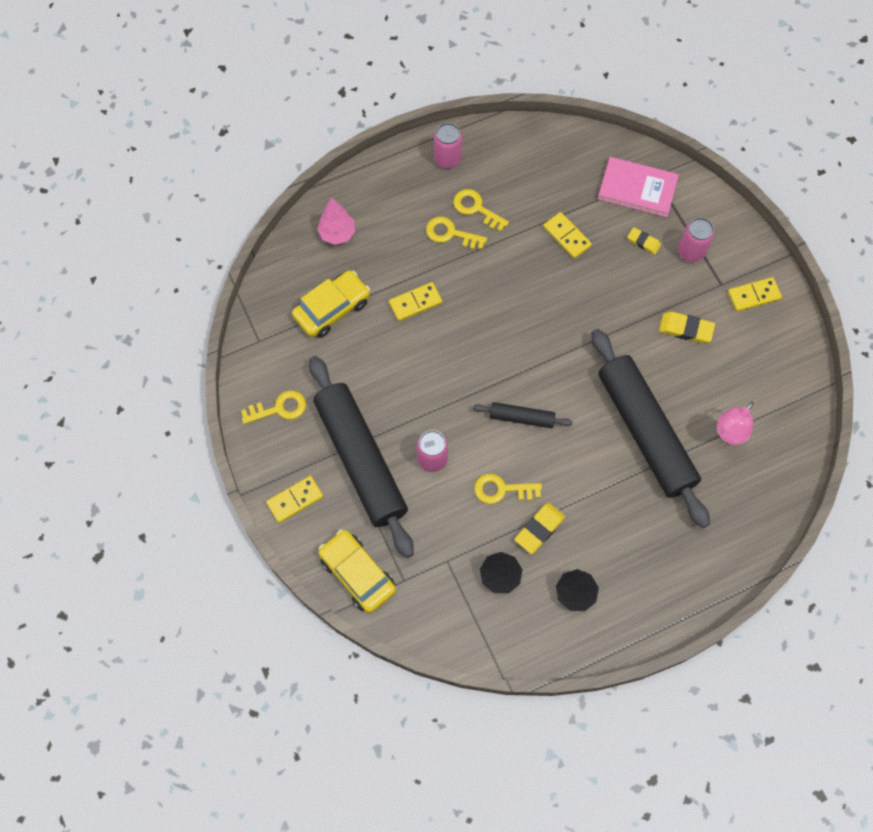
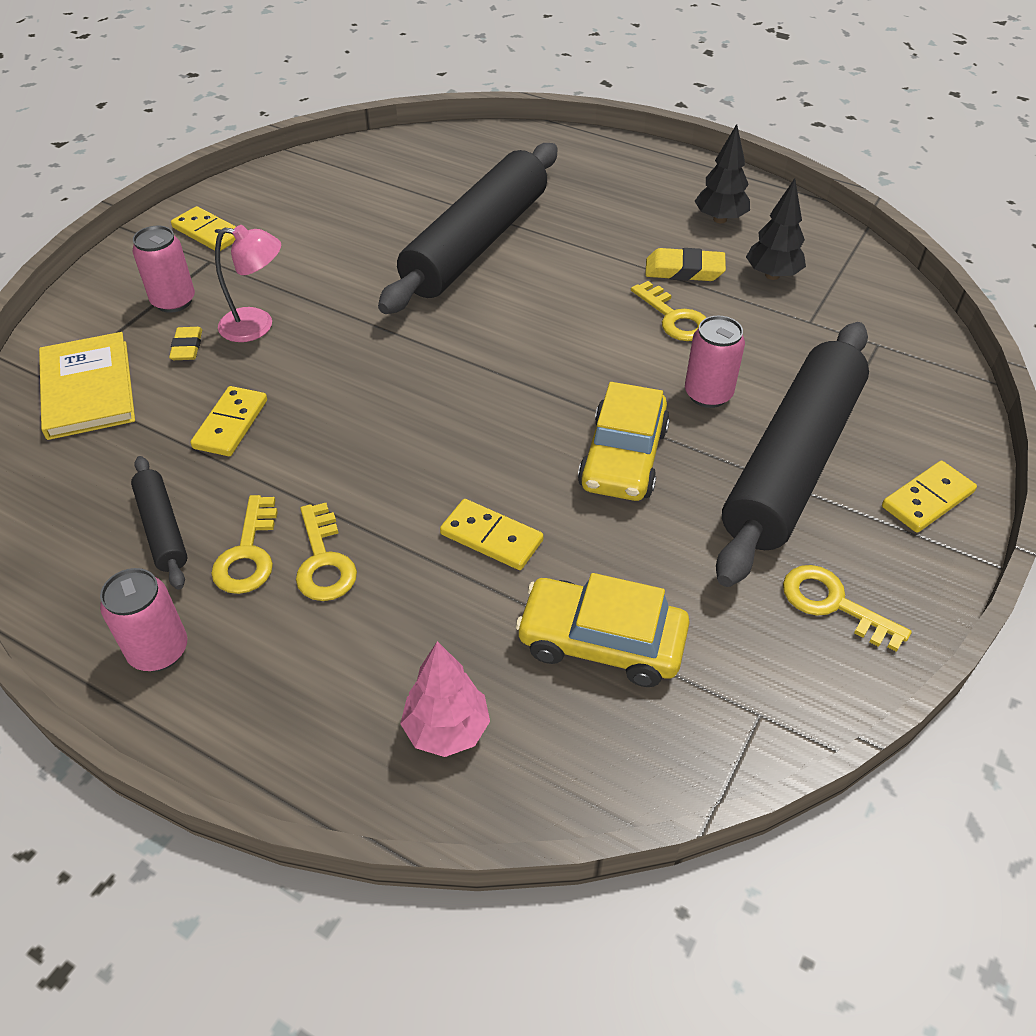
camera: 125 degrees left, 20 degrees down
yellow domino [266,476,323,523] -> yellow domino turned 60 degrees counterclockwise [882,461,977,533]
yellow car [318,530,396,613] -> yellow car moved to [578,382,670,501]
black rolling pin [473,402,572,428] -> black rolling pin moved to [131,456,188,590]
pink book [598,157,679,217] -> yellow book [39,332,135,440]
yellow eraser [659,312,715,343] -> none
pink lamp [717,402,753,445] -> pink lamp moved to [215,225,281,342]

